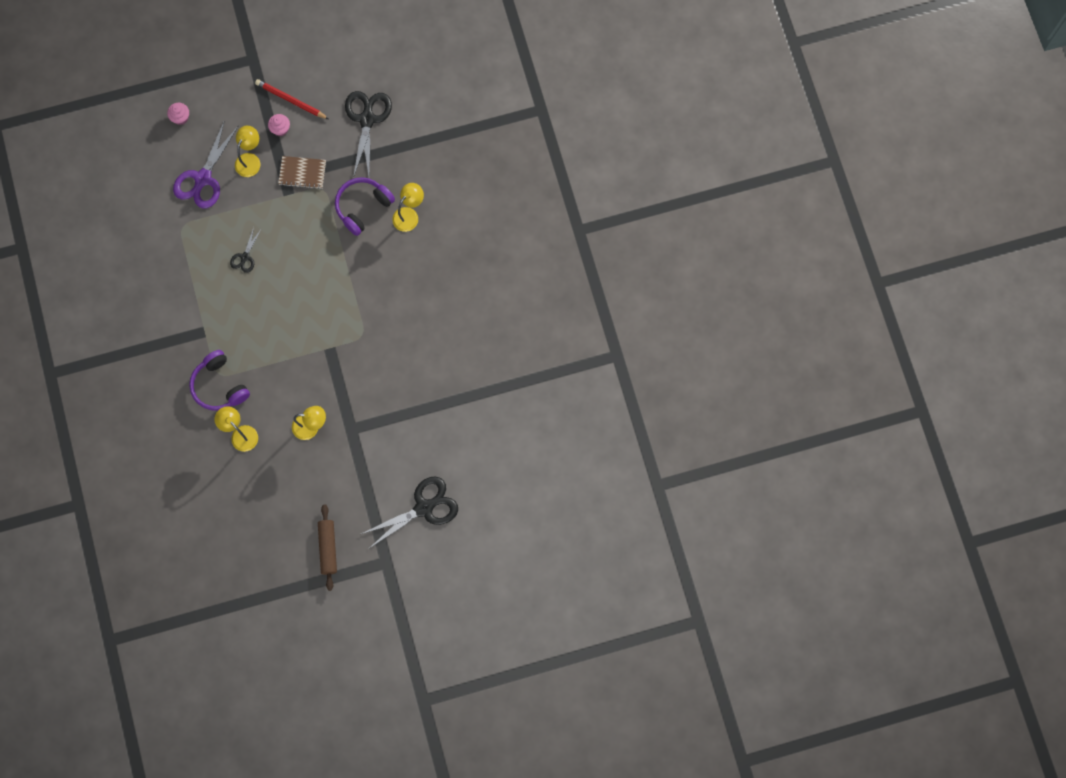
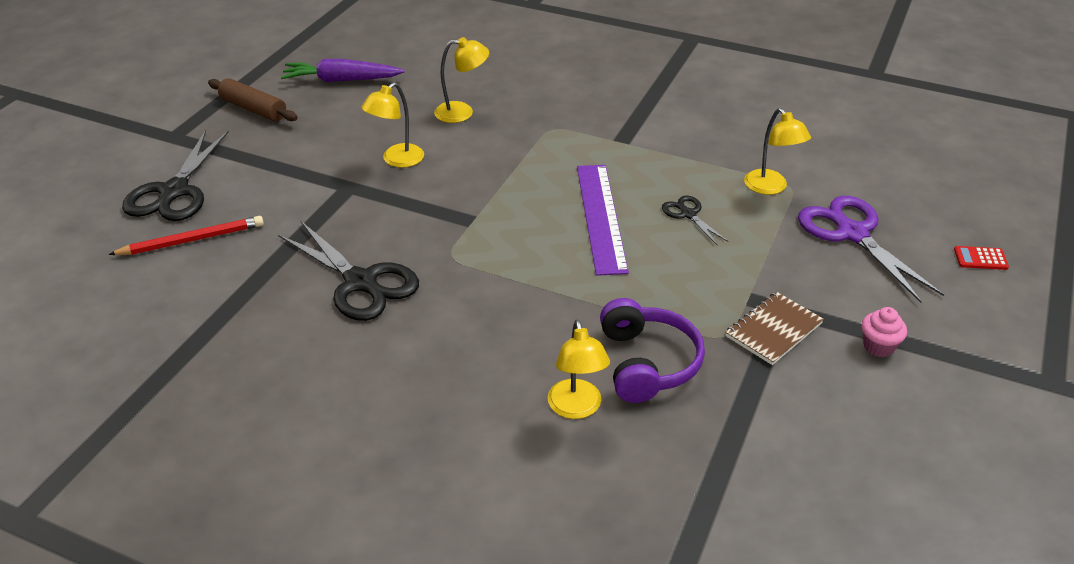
camera: 130 degrees right, 35 degrees down
pink cupcake [167,103,189,125] -> red calculator [954,246,1009,270]
purple headphones [189,350,250,411] -> none
yellow lamp [235,126,260,177] -> yellow lamp moved to [744,108,811,195]
red pencil [255,79,329,119] -> red pencil moved to [108,216,264,255]
black scissors [345,91,392,178] -> black scissors moved to [278,221,419,321]
none -> purple carrot [281,59,405,82]
none -> purple ruler [577,165,629,276]

